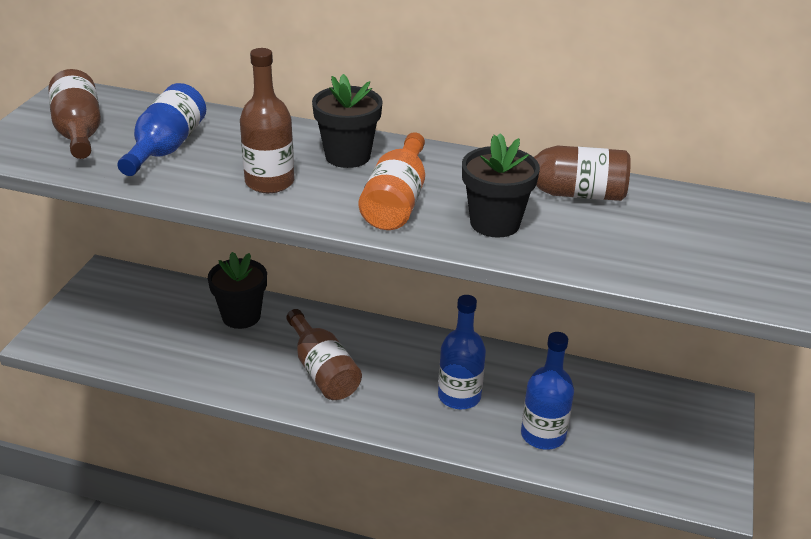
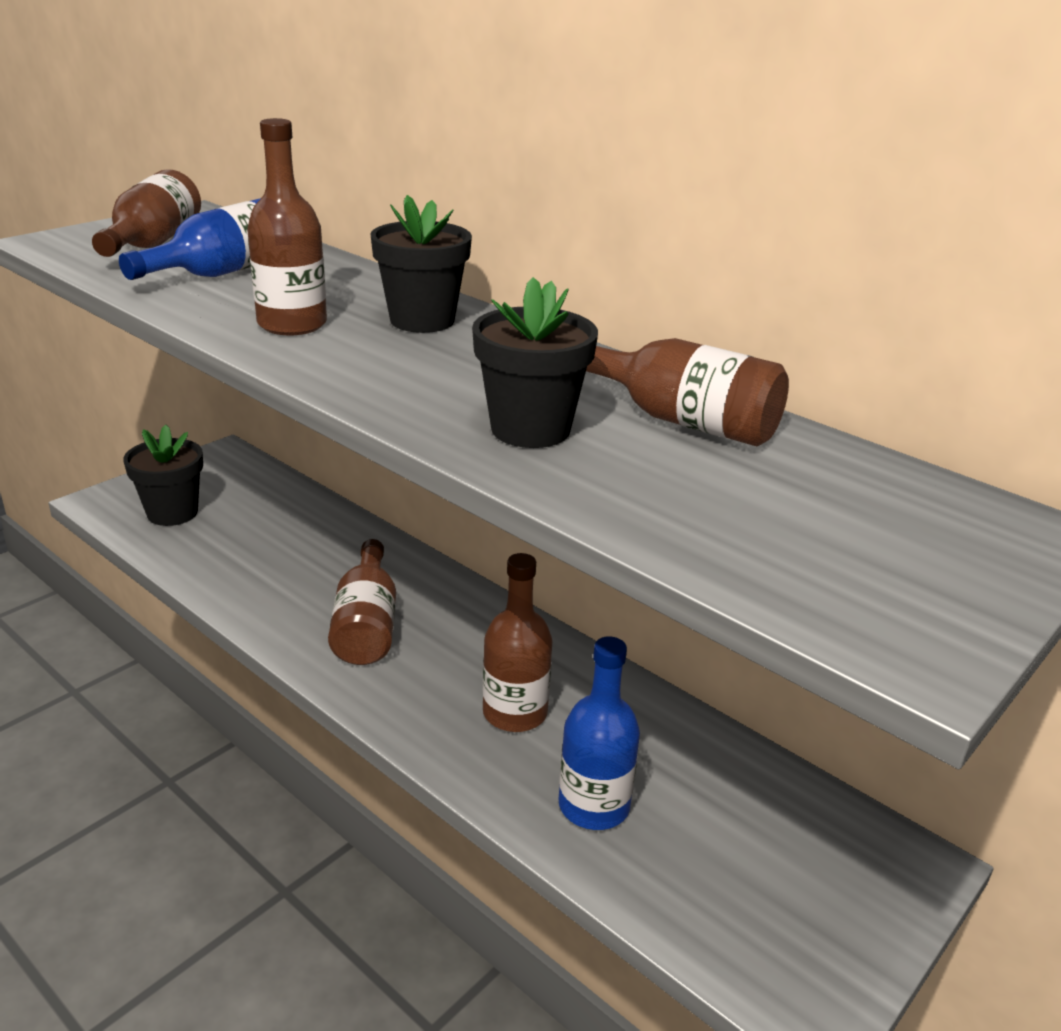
camera: 25 degrees right, 5 degrees down
black flower pot [208,252,267,329] -> black flower pot moved to [123,425,203,526]
orange bottle [359,132,425,230] -> none
blue bottle [438,295,486,409] -> brown bottle [483,553,552,732]

